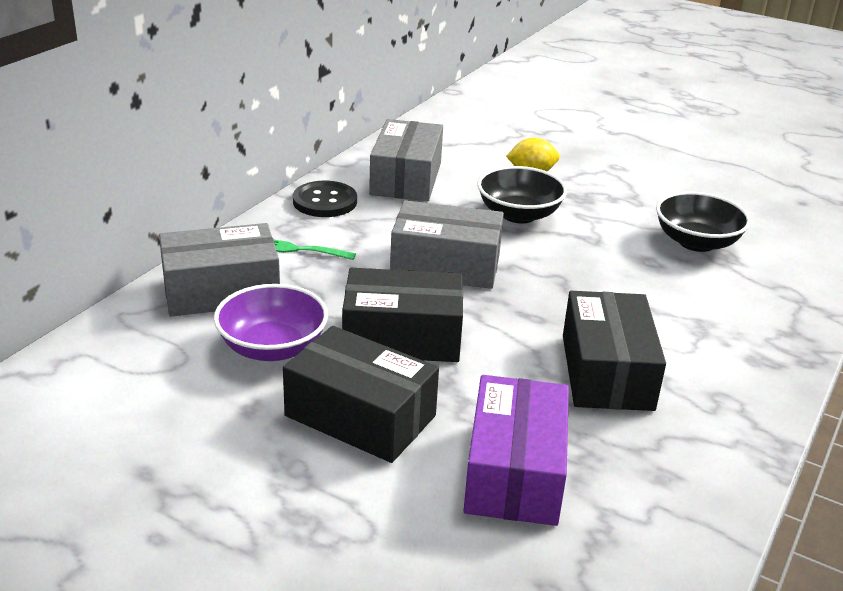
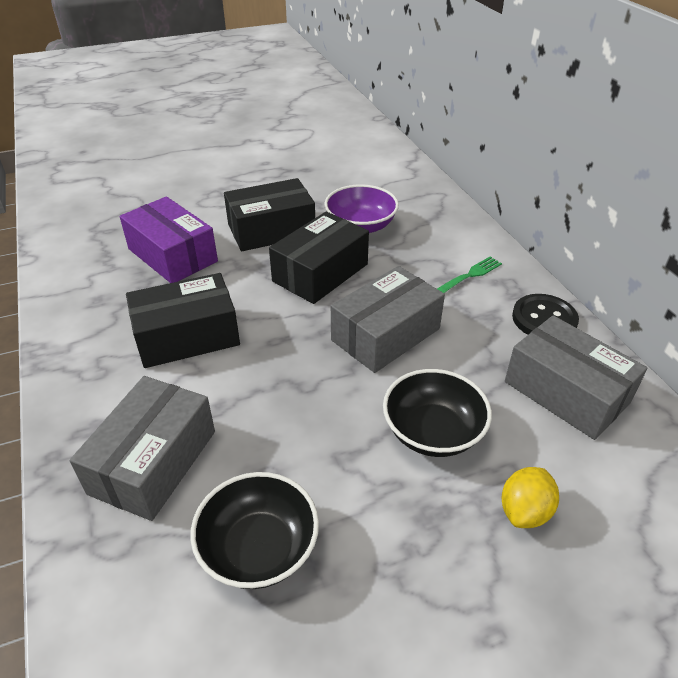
camera: 130 degrees right, 10 degrees up
grey box [159,223,280,317] -> grey box moved to [70,376,215,521]
black box [563,291,666,411] -> black box turned 60 degrees counterclockwise [126,273,240,368]

